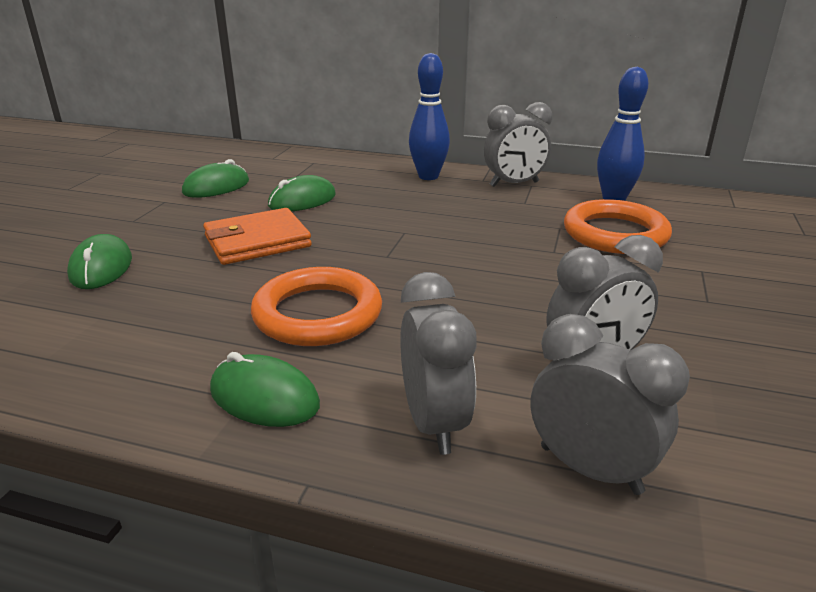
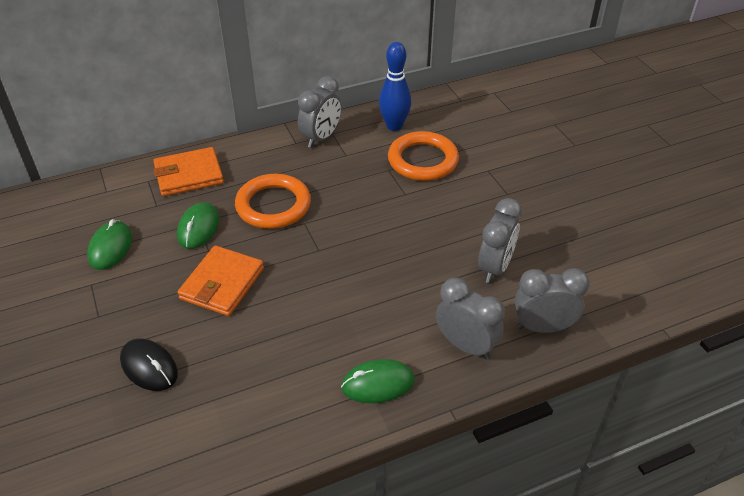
camera: 40 degrees left, 15 degrees up
green mouse [67,234,132,289] -> black mouse [120,338,178,391]
orange ring [251,267,382,346] -> orange ring moved to [235,174,311,229]
blue bowling pin [409,53,450,180] -> none
none -> orange wallet [153,147,224,196]

